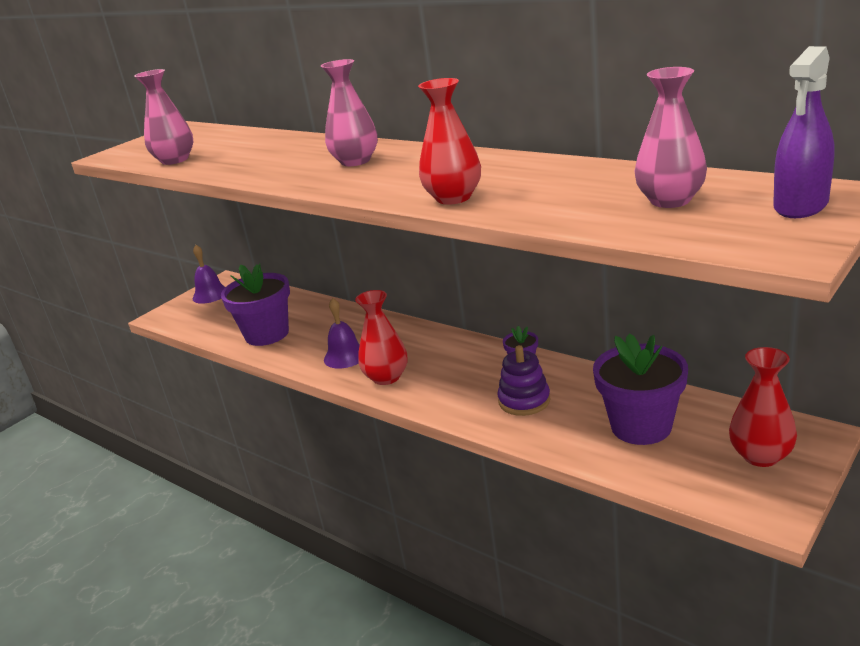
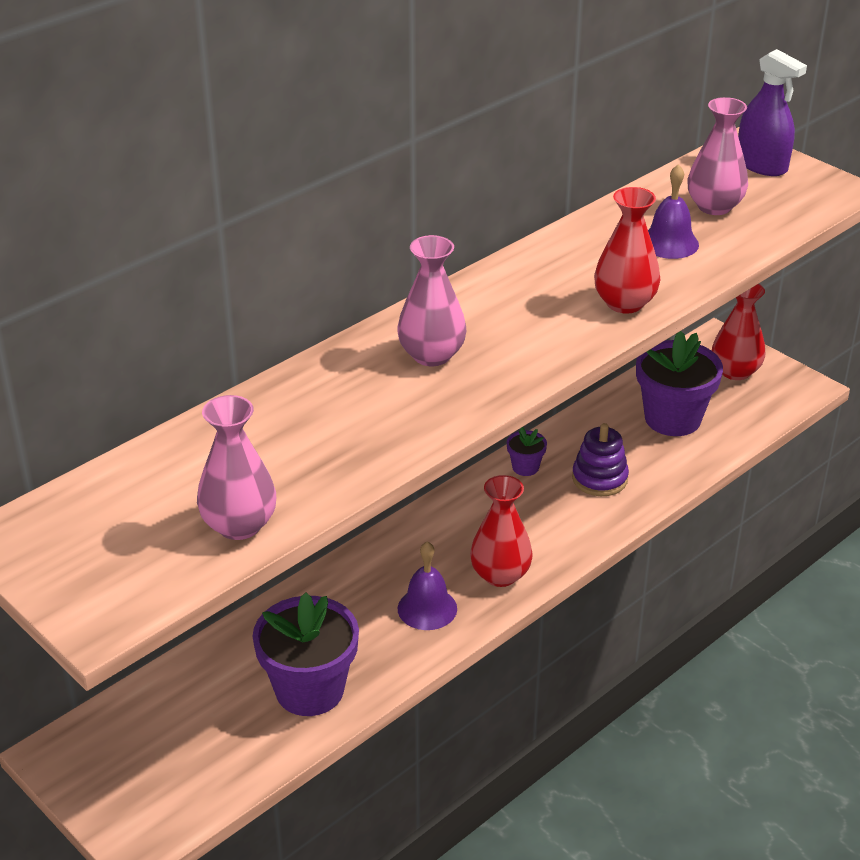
camera: 85 degrees left, 10 degrees up
purple bell [193,245,225,304] -> purple bell moved to [648,164,699,259]

